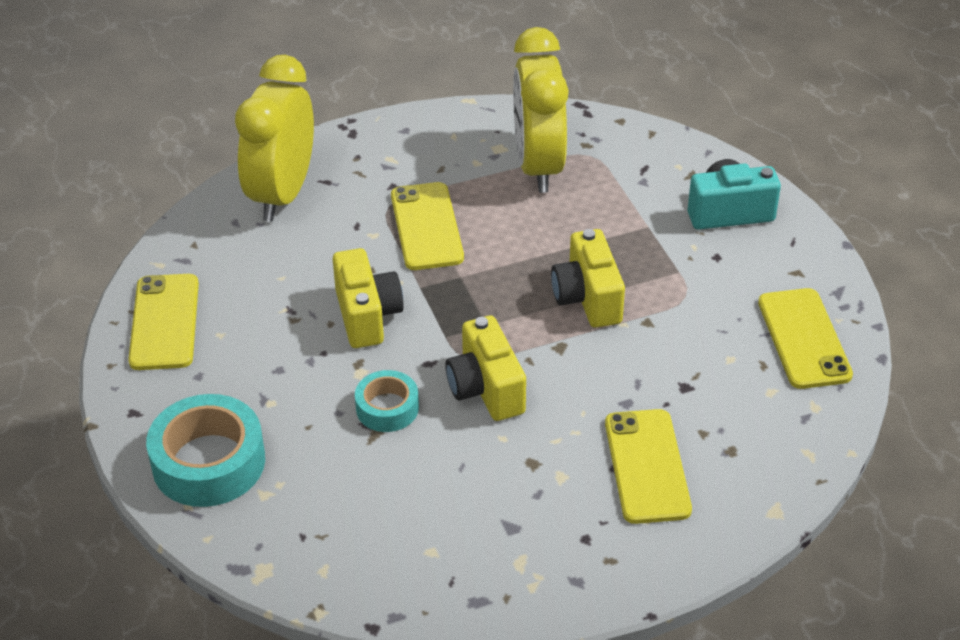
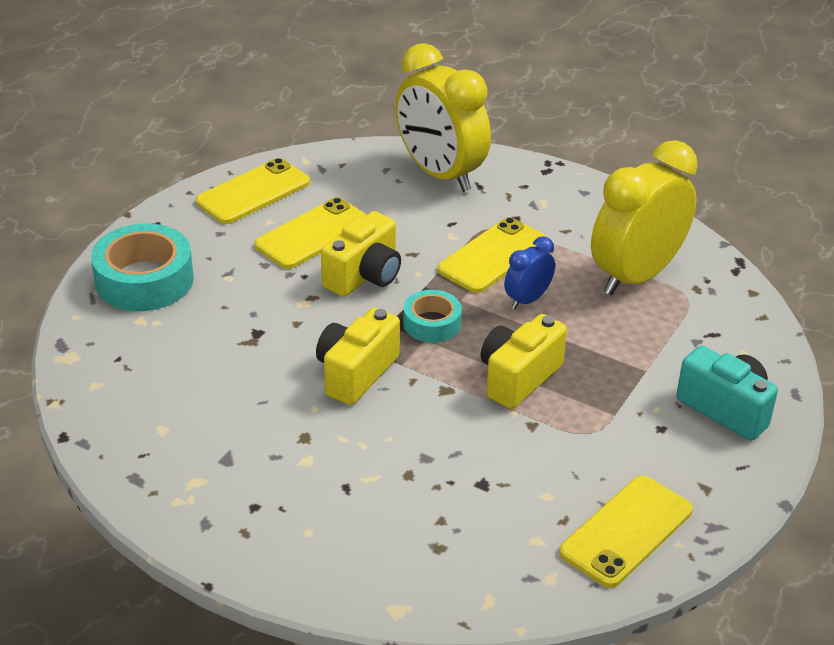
camera: 50 degrees right, 5 degrees down
yellow clock [235,55,314,222] -> yellow clock turned 105 degrees counterclockwise [395,43,491,192]
turquoise tape [355,370,419,432] -> turquoise tape moved to [403,290,462,343]
yellow phone [605,409,692,524] -> yellow phone moved to [255,198,367,269]
none -> blue clock [504,236,555,309]

